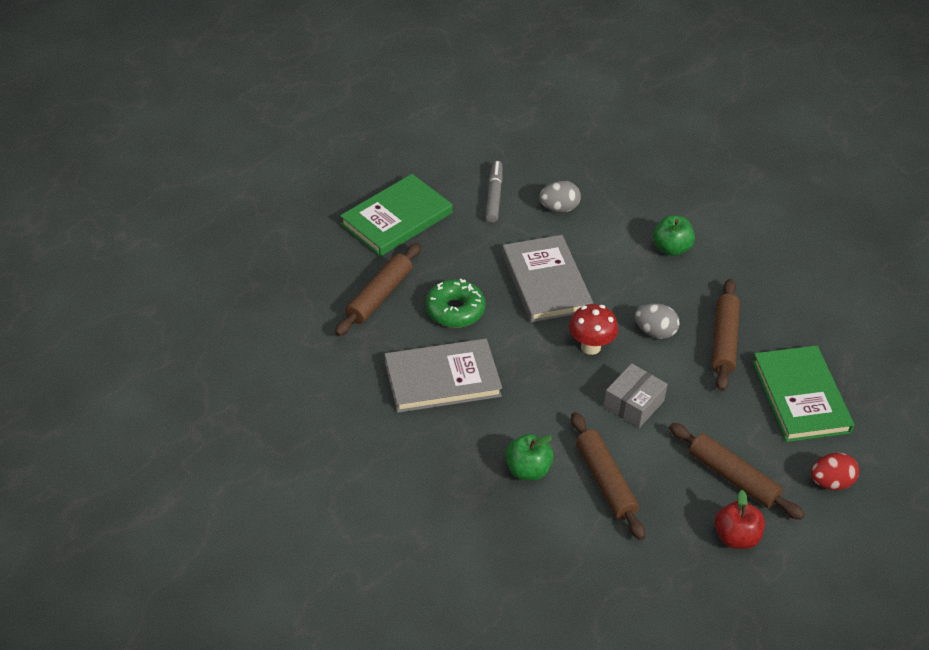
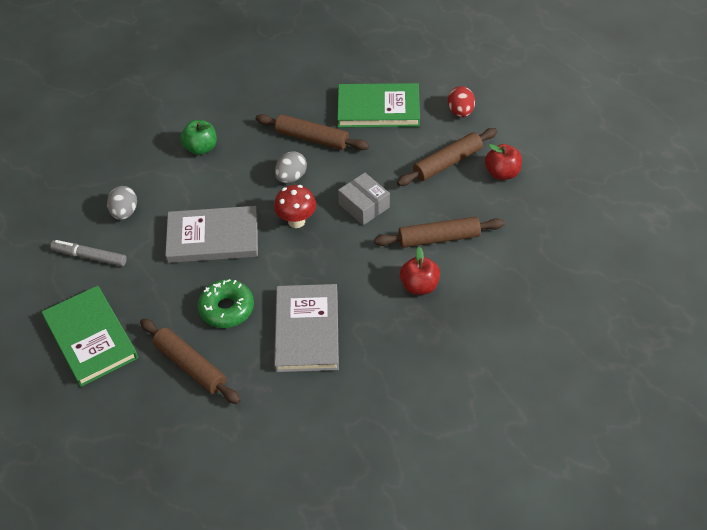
camera: 75 degrees left, 5 degrees up
green apple [505,434,554,480] -> red apple [400,247,440,295]

